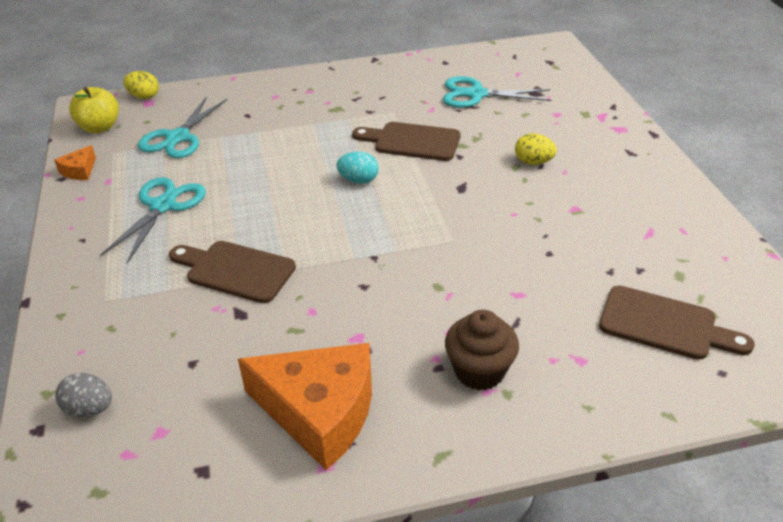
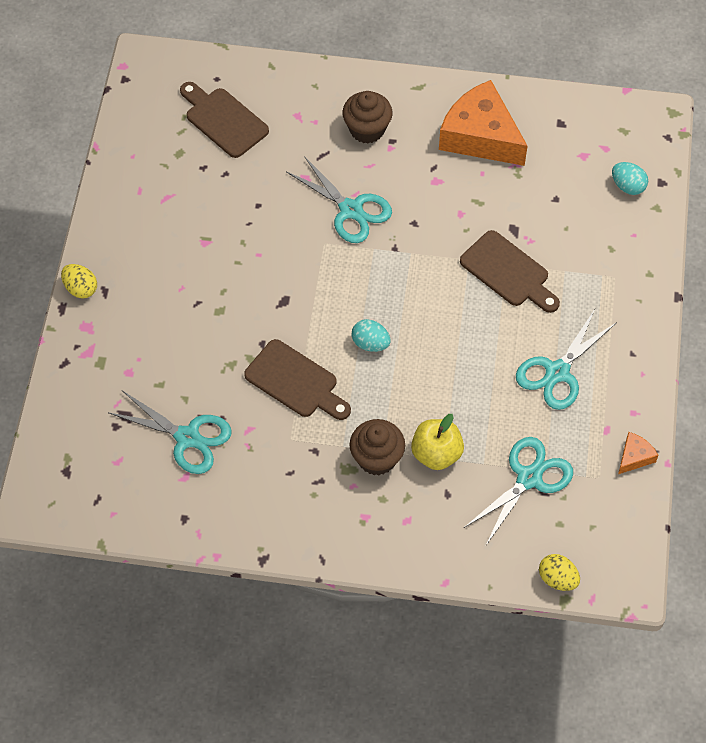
camera: 160 degrees left, 20 degrees up
grey egg [55,373,112,417] -> turquoise egg [612,162,648,195]
yellow apple [69,87,119,133] -> yellow apple moved to [411,414,464,470]
yellow egg [515,133,557,165] -> yellow egg moved to [61,264,97,298]
none -> turquoise scissors [286,156,392,243]
none -> brown cupcake [349,419,405,475]

